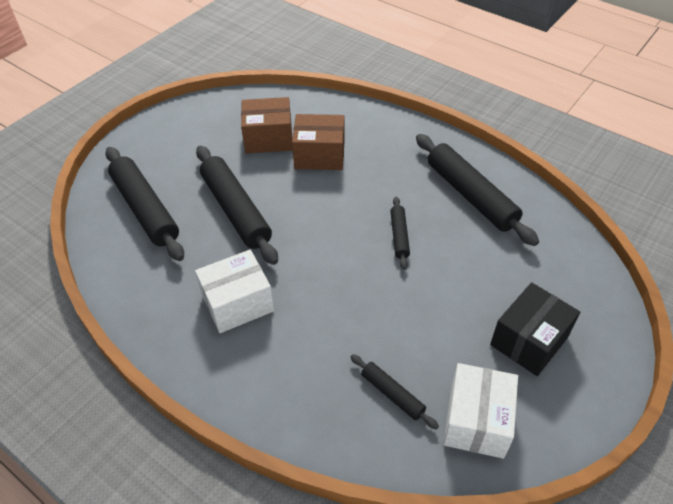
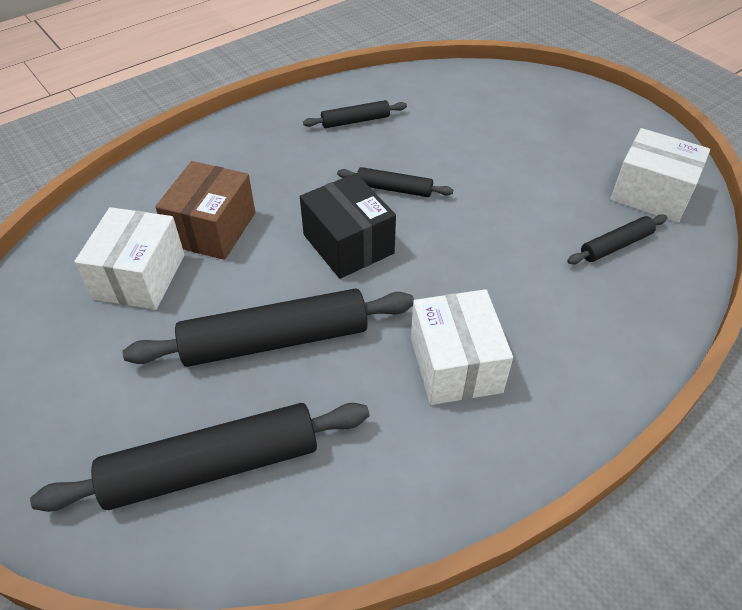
camera: 75 degrees left, 0 degrees up
brown box [241,97,293,154] -> white box [74,207,185,310]
black rolling pin [416,134,539,246] -> black rolling pin [303,100,407,128], size x0.50
black box [490,282,580,376] -> black box moved to [300,173,396,279]

